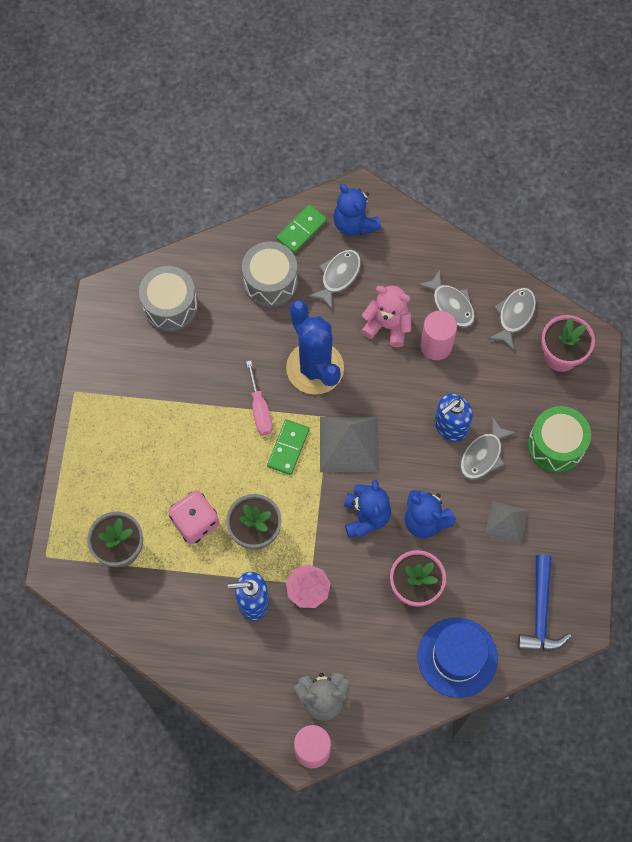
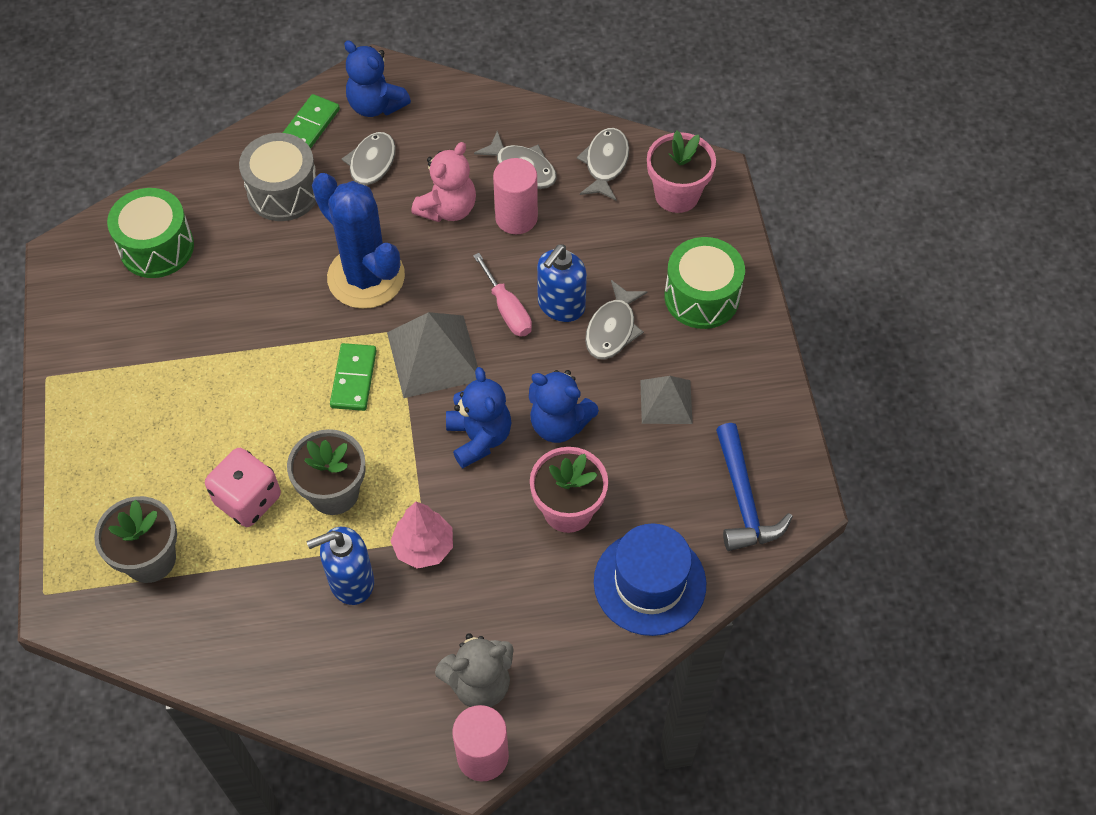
camera: 15 degrees left, 10 degrees down
grey drum [139,266,198,332] -> green drum [107,188,194,278]
pink screwdriver [246,360,273,435] -> pink screwdriver moved to [473,253,532,337]
pink teddy bear [361,286,411,347] -> pink teddy bear turned 120 degrees clockwise [411,142,476,222]

